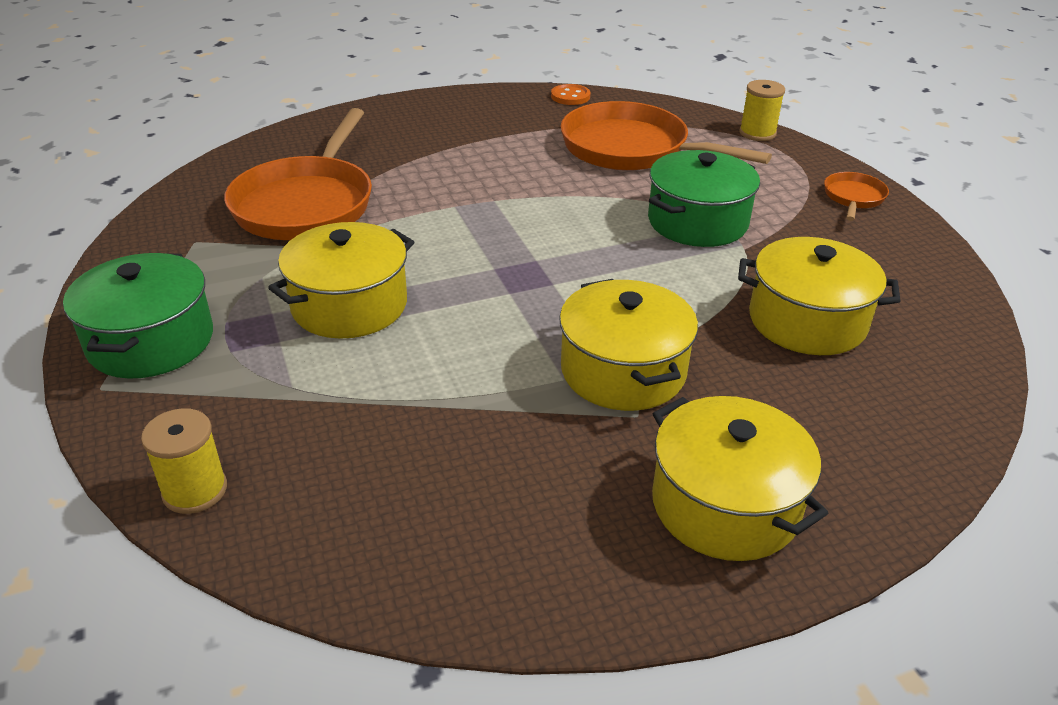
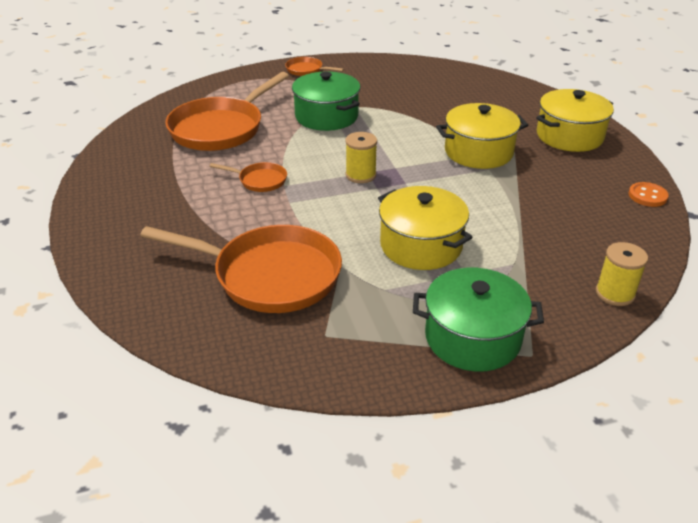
camera: 85 degrees left, 0 degrees up
orange button [551,84,590,105] -> orange button moved to [629,182,669,207]
yellow pot [738,237,901,355] -> none
yellow spool [739,80,785,141] -> yellow spool moved to [345,132,377,183]
none -> orange pan [209,162,287,192]

